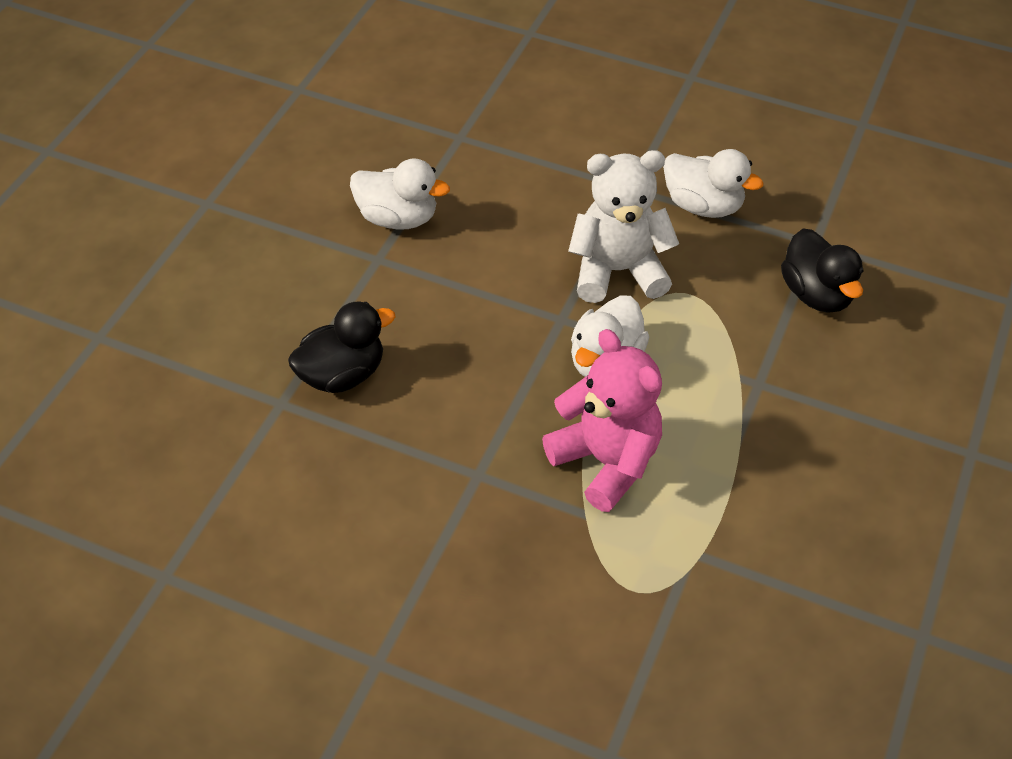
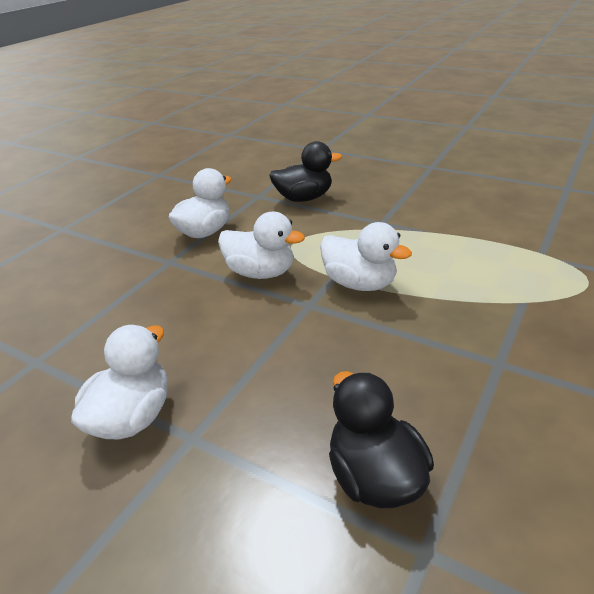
camera: 80 degrees left, 15 degrees down
pink teddy bear [542,329,662,512] -> none
white teddy bear [568,150,679,303] -> white duck [218,212,305,279]

